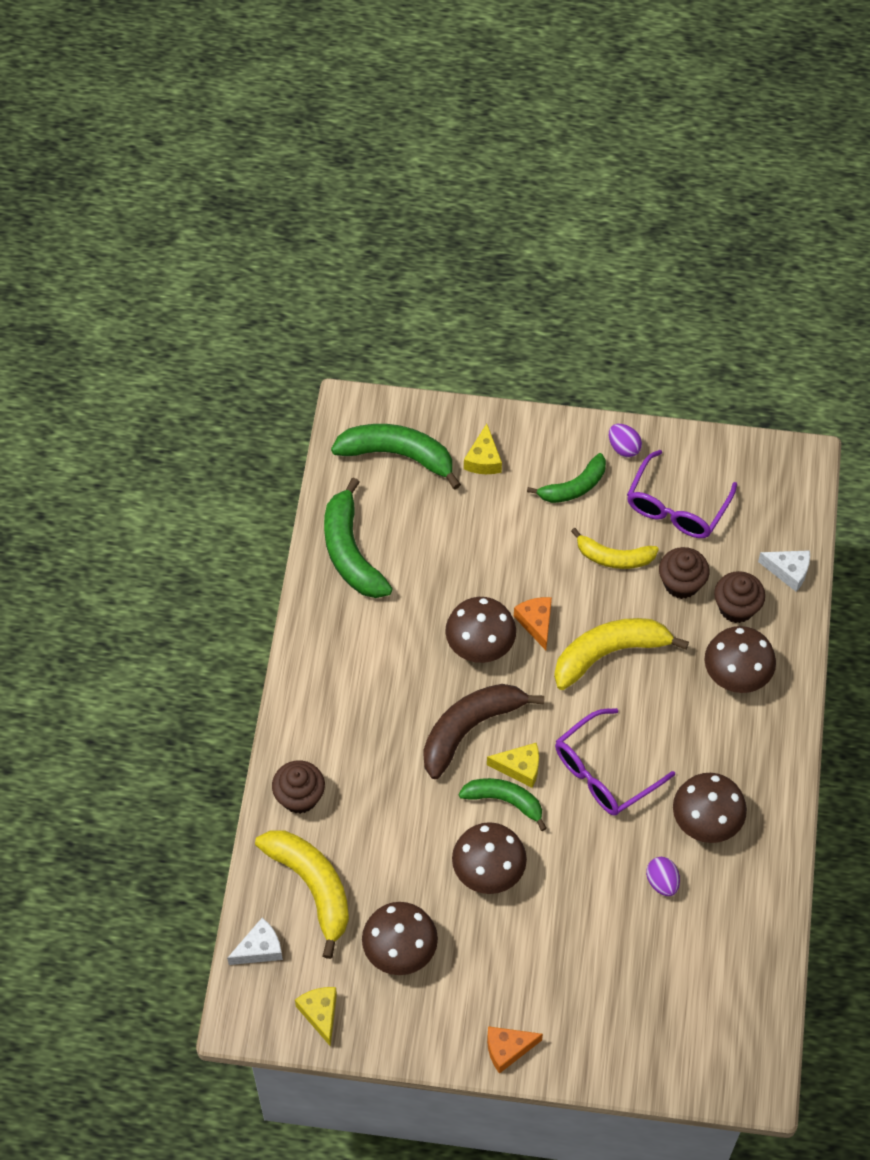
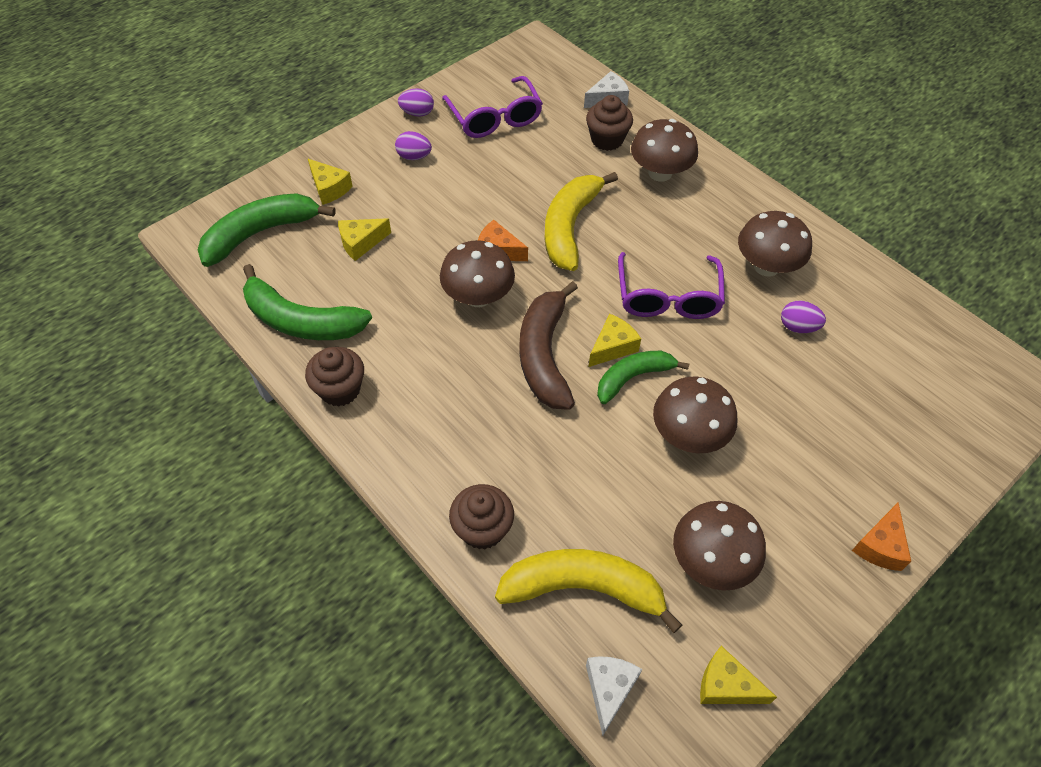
camera: 50 degrees left, 5 degrees down
green banana [527,453,606,503] -> purple egg [395,131,432,160]
yellow banana [571,528,659,569] -> none
brown cupcake [659,547,710,599] -> brown cupcake moved to [305,347,364,407]
none -> yellow cheese [338,218,391,261]

